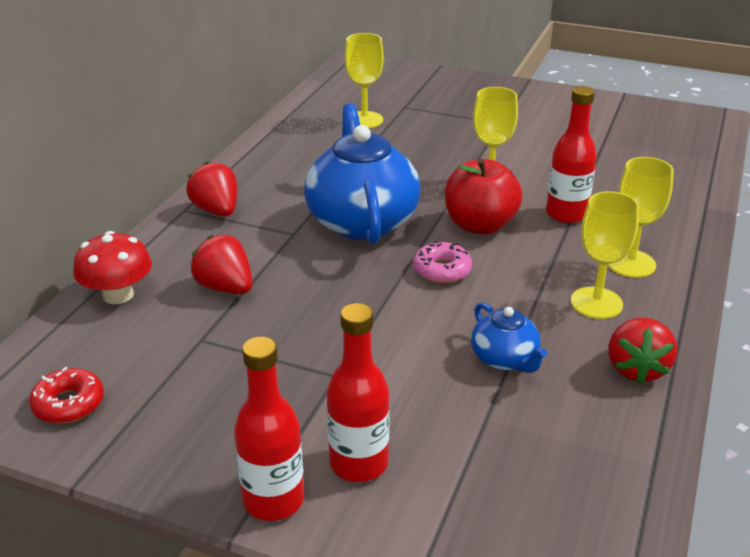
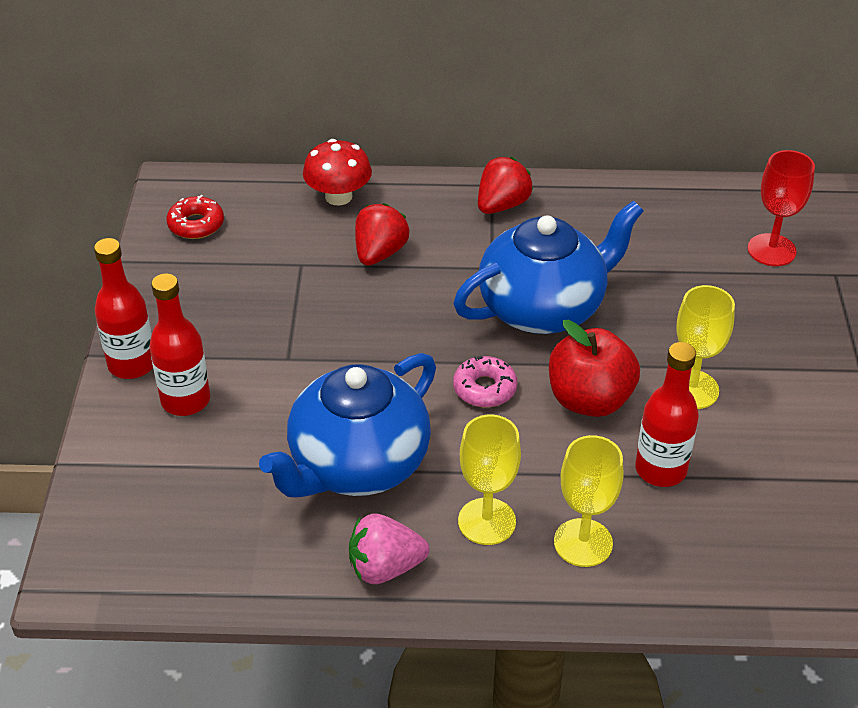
camera: 70 degrees right, 10 degrees up
yellow goblet [345,33,384,128] -> red goblet [748,150,815,266]
blue teapot [471,302,547,373] -> blue teapot [259,353,436,498], size x2.06
red strawberry [608,317,677,384] -> pink strawberry [349,513,429,584]

